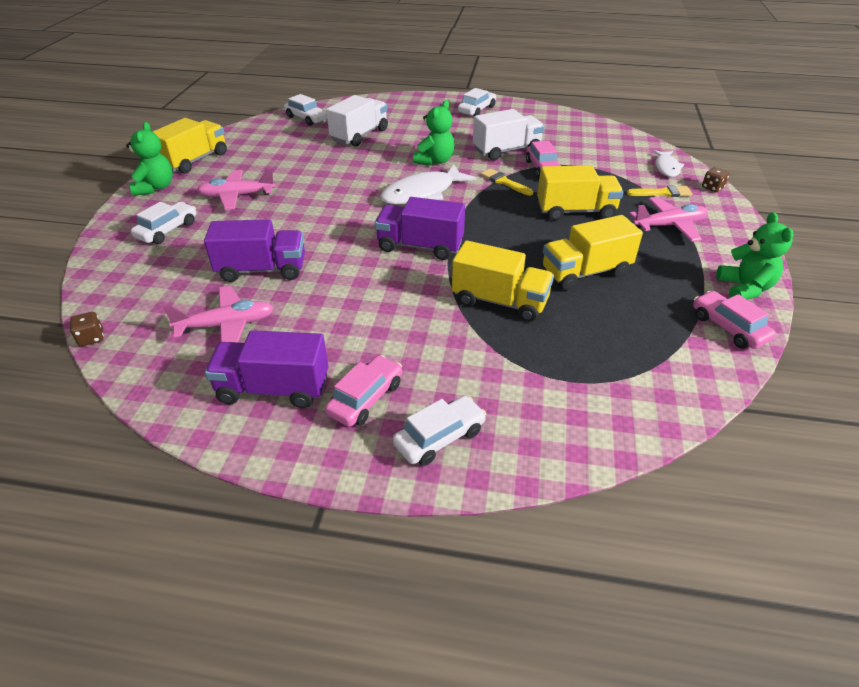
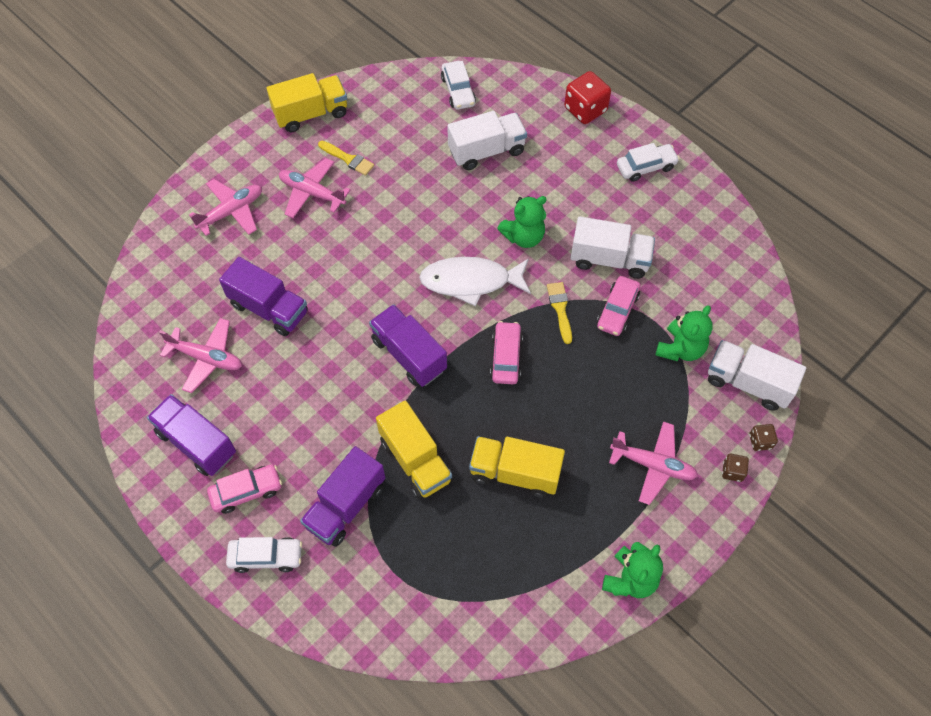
camera: 35 degrees right, 20 degrees up
brown dice [70,312,104,346] -> brown dice moved to [722,454,749,482]
green teddy bear [126,122,173,196] -> green teddy bear moved to [656,305,713,361]
white car [131,202,196,244] -> pink plane [189,179,262,236]
yellow truck [537,165,623,221] -> none
yellow brush [627,185,692,197] -> yellow brush moved to [318,141,374,176]
white fish [652,150,684,177] -> white truck [708,340,806,411]
pink car [693,291,776,349] -> pink car moved to [490,321,523,384]
none -> purple truck [300,446,385,547]
none -> red dice [564,71,611,124]

